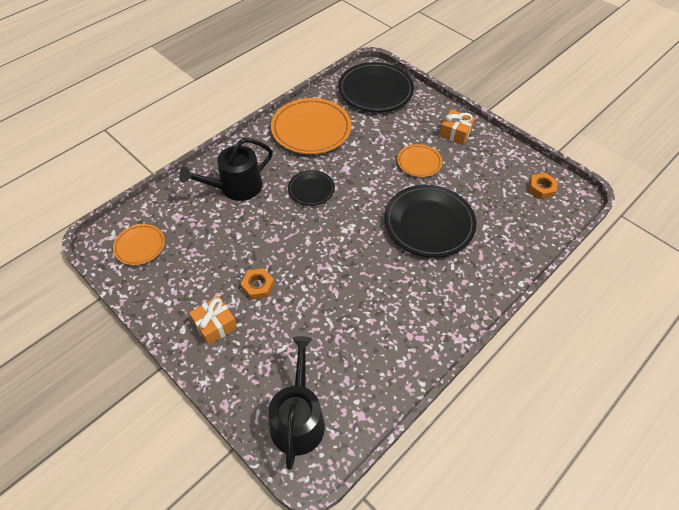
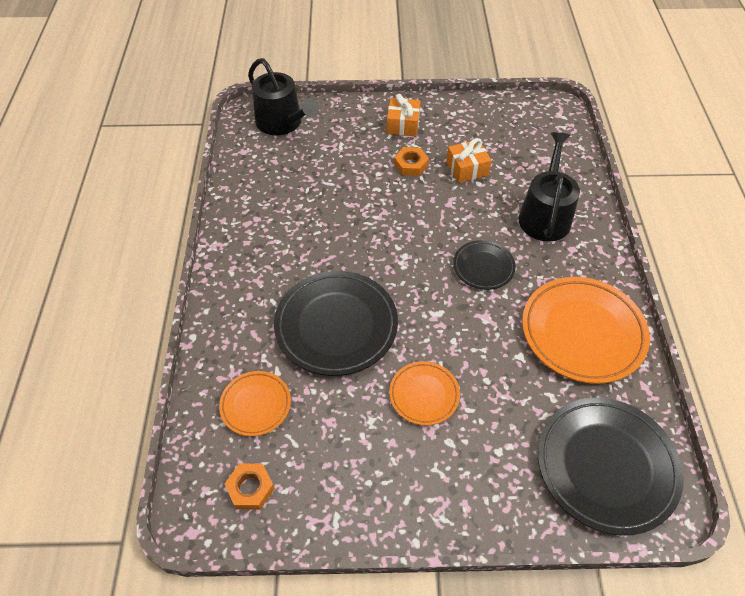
camera: 135 degrees right, 0 degrees up
orange plate [113,224,165,265] -> orange plate moved to [219,371,291,436]
orange gift [439,110,475,145] -> orange gift moved to [446,138,492,183]

